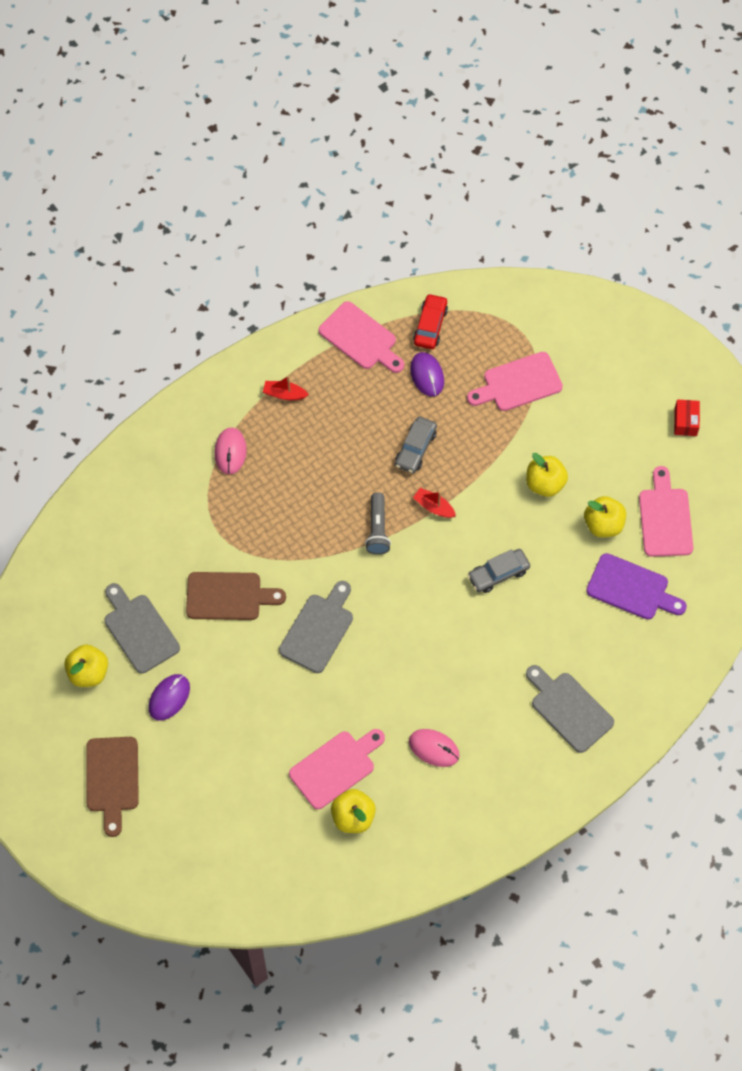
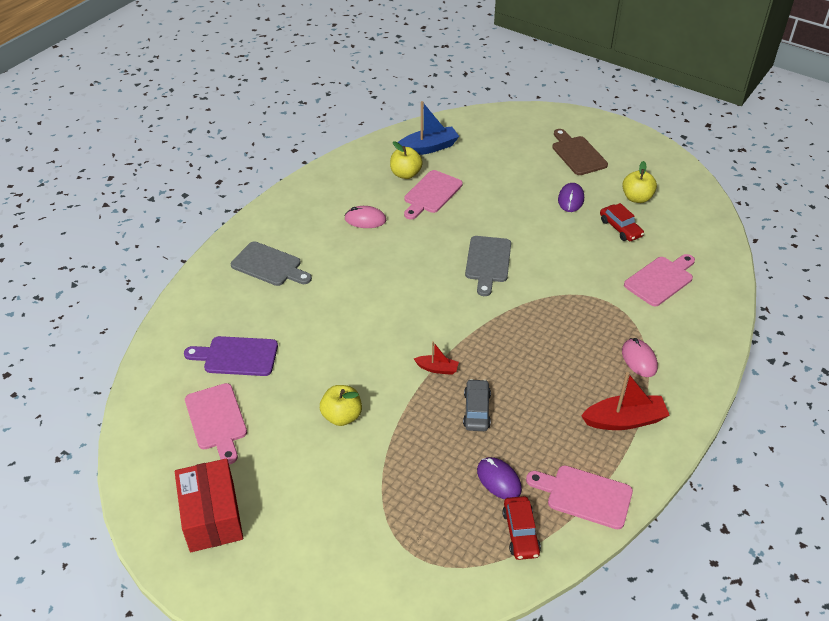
camera: 160 degrees right, 20 degrees down
grey cutting board [104,583,180,673] -> red car [600,203,644,241]
brown cutting board [186,572,286,620] -> none
red boat [263,376,309,400] -> red boat [581,372,670,430], size x1.83
grey flashlight [365,492,391,555] -> none
pink cutting board [467,352,563,411] -> pink cutting board moved to [624,254,695,306]
grey car [467,549,530,593] -> none
yellow apple [584,496,626,537] -> none
red box [674,399,700,436] -> red box [175,458,243,552], size x2.06
none -> blue boat [398,101,459,155]

